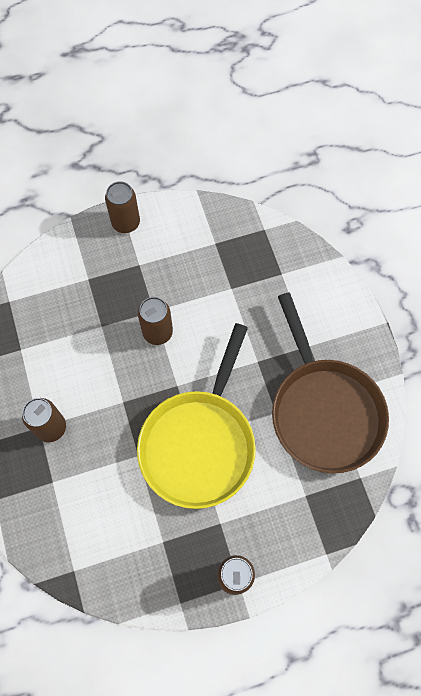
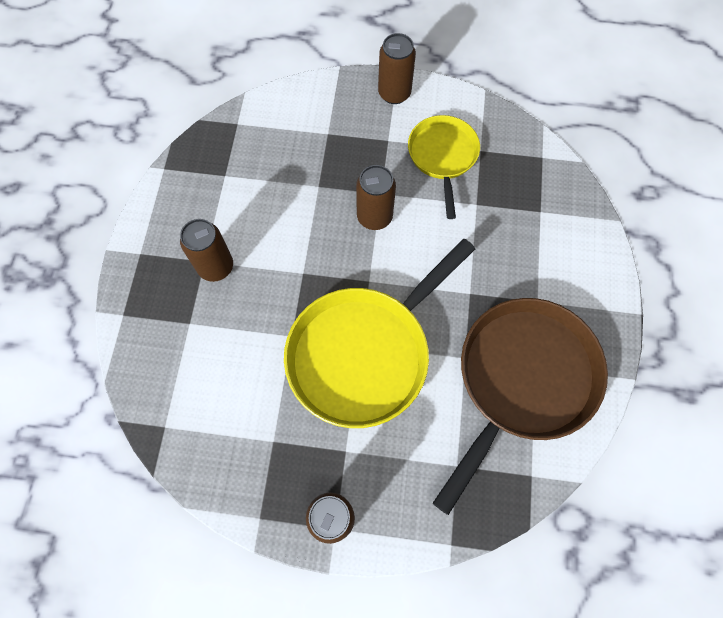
camera: 25 degrees right, 0 degrees up
brown pan [272,293,389,473] -> brown pan turned 150 degrees counterclockwise [433,298,608,515]
none -> yellow pan [408,115,480,219]

